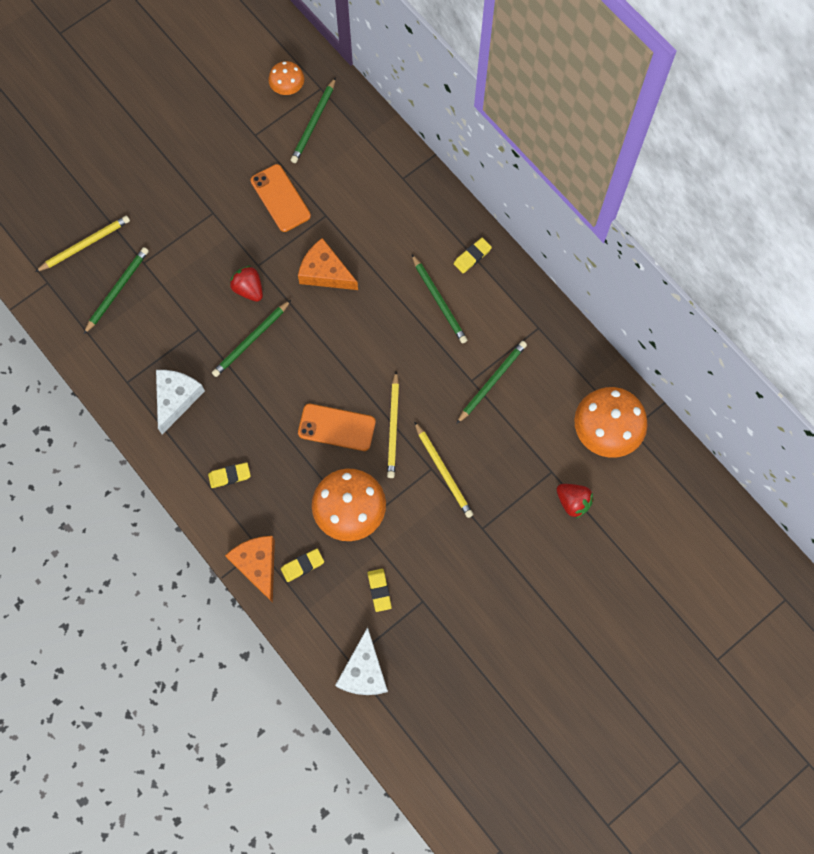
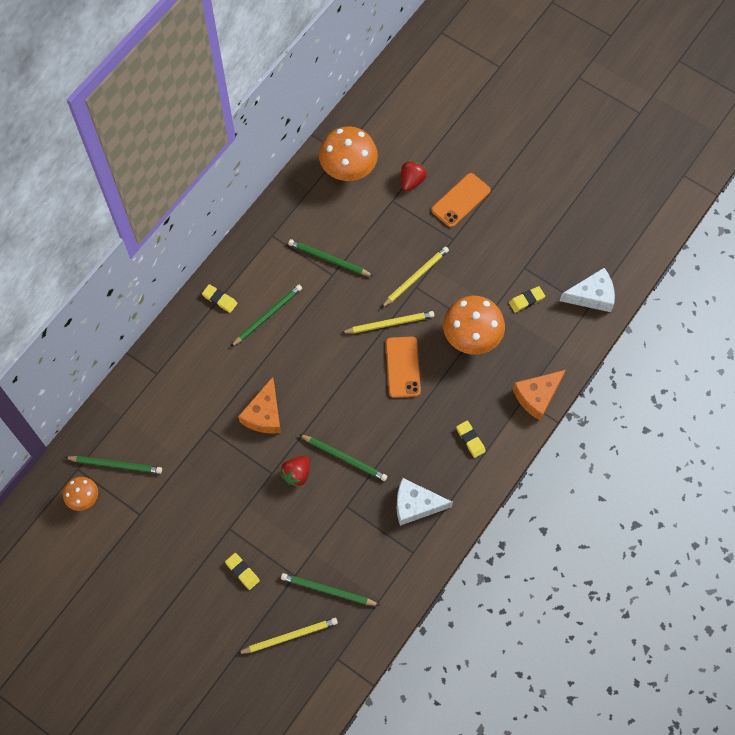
camera: 105 degrees left, 5 degrees down
yellow pencil [35,216,130,272] -> yellow pencil turned 120 degrees clockwise [237,618,338,654]
orange phone [251,164,311,232] -> orange phone moved to [431,173,491,227]
yellow eraser [281,549,324,582] -> yellow eraser moved to [225,553,260,590]

